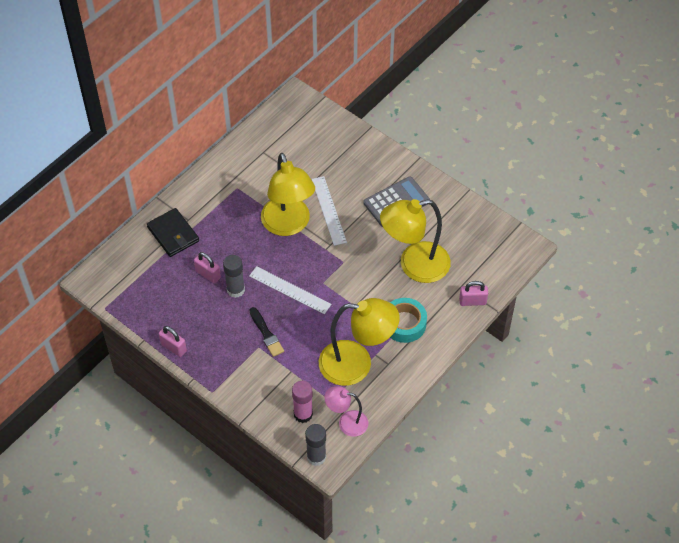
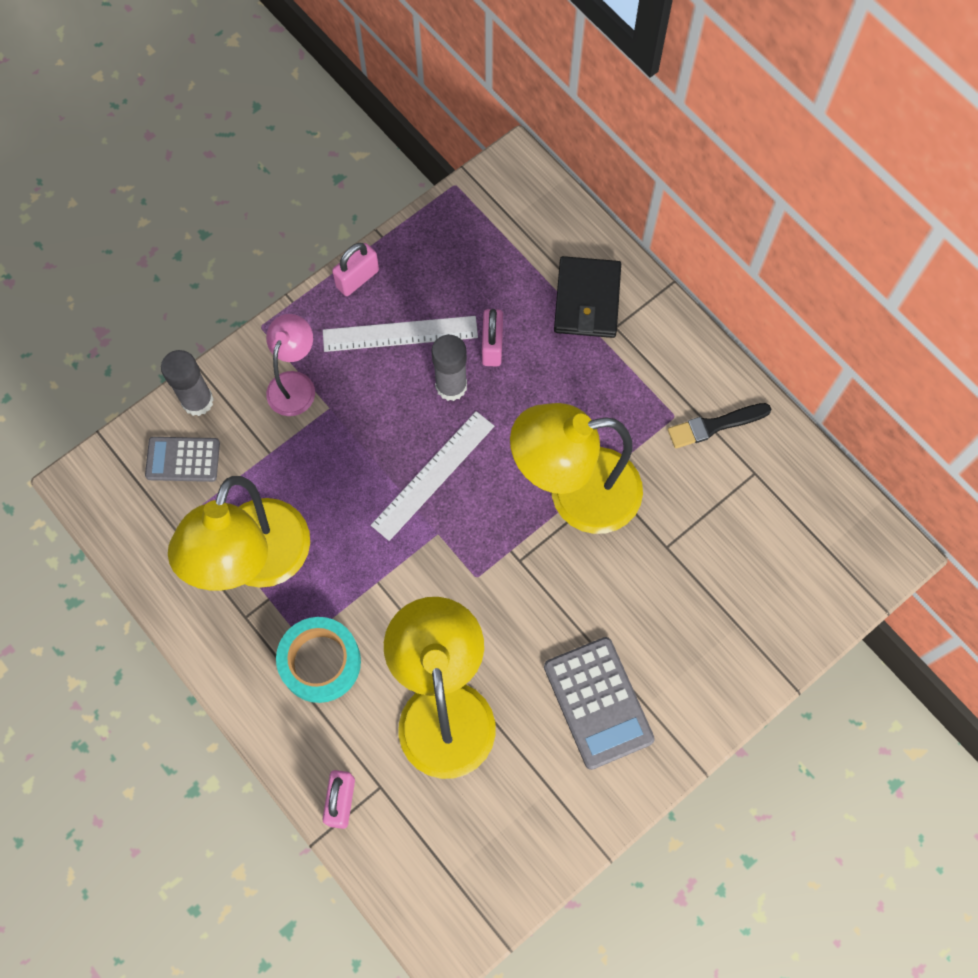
camera: 100 degrees right, 15 degrees up
black wallet [147,208,199,257] -> black wallet turned 60 degrees counterclockwise [554,256,621,338]
pink padlock [194,252,221,283] -> pink padlock turned 45 degrees counterclockwise [482,309,503,366]
black brush [249,307,284,357] -> black brush moved to [668,403,771,448]
pink glue stick [292,381,313,423] -> grey calculator [145,437,220,482]
grey glue stick [305,424,326,466] -> grey glue stick moved to [161,350,214,416]
white ruler [312,176,347,246] -> white ruler moved to [323,316,478,352]
pink lamp [325,386,368,437] -> pink lamp moved to [266,314,315,416]

